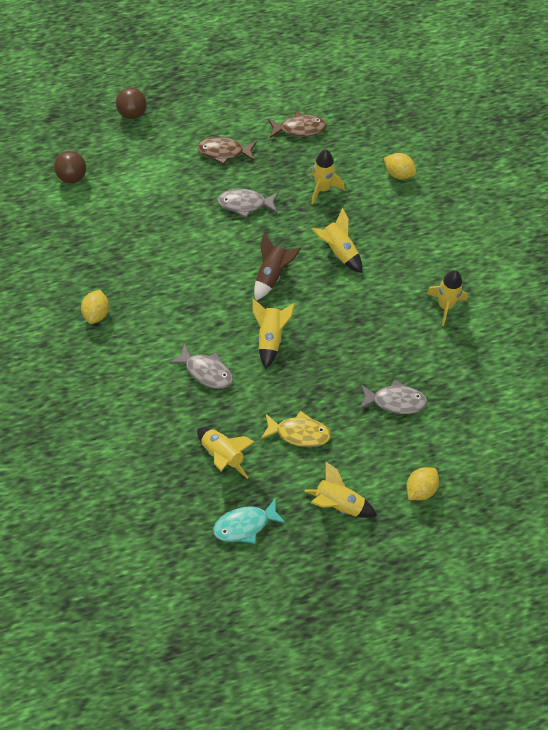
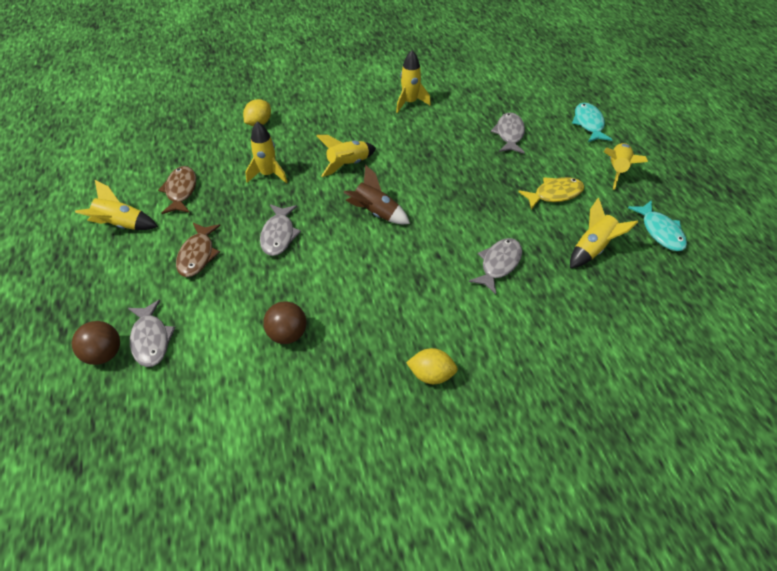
camera: 90 degrees left, 10 degrees down
brown ball [54,151,86,183] -> brown ball moved to [263,301,307,344]
yellow rocket [252,299,295,369] -> yellow rocket moved to [75,180,158,230]
yellow fish [261,411,331,447] -> yellow fish turned 60 degrees clockwise [518,177,584,210]
yellow lemon [406,467,439,501] -> turquoise fish [572,103,613,142]
none -> grey fish [128,300,176,367]

